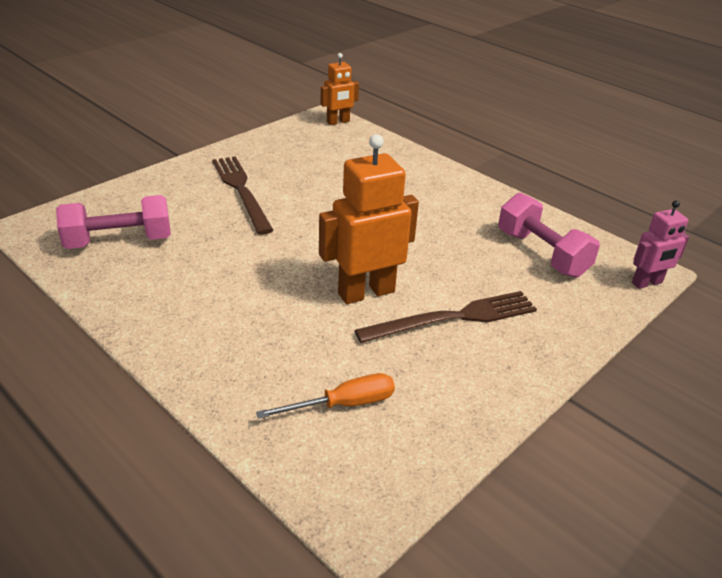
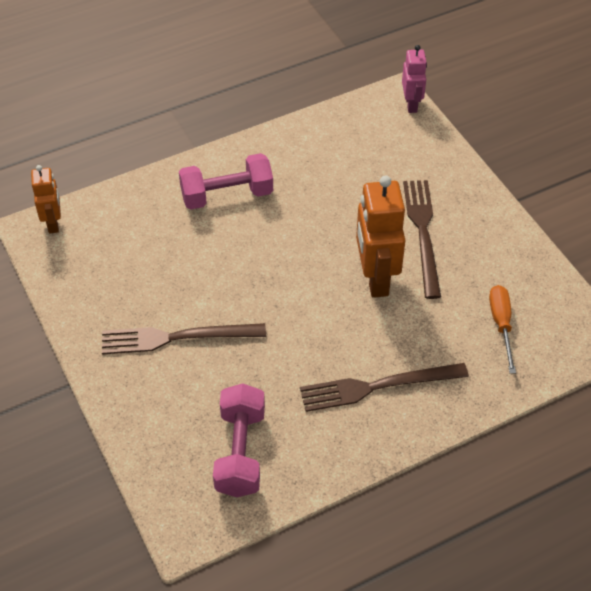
camera: 70 degrees left, 15 degrees up
pink dumbbell [498,193,600,278] -> pink dumbbell moved to [179,153,273,209]
none -> brown fork [300,363,469,412]

